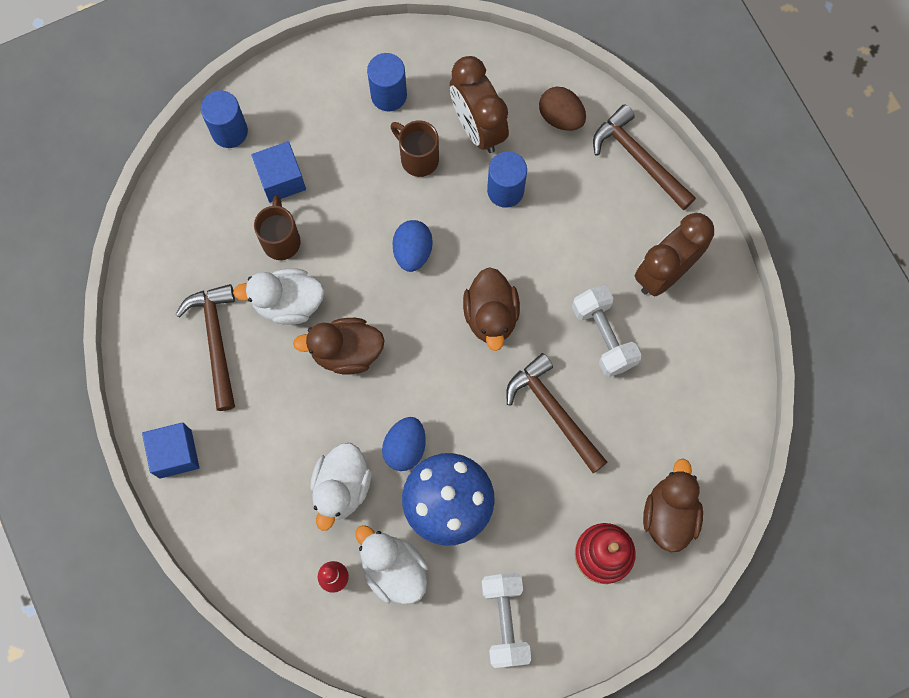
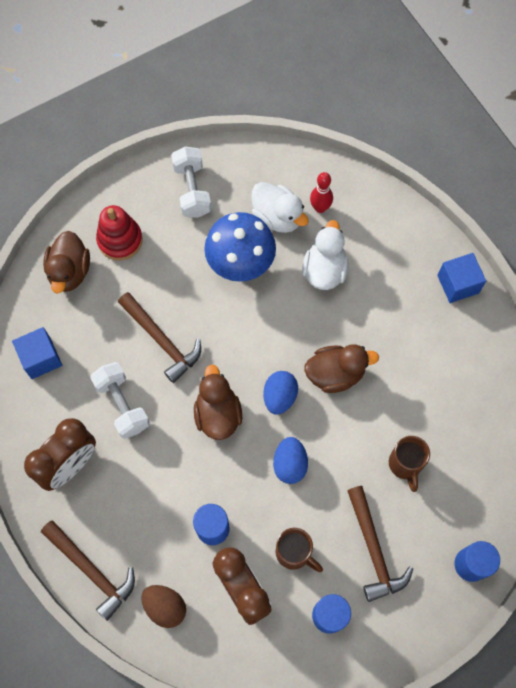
camera: 175 degrees right, 5 degrees down
brown hammer [176,284,235,411] -> brown hammer moved to [347,486,413,602]
white duck [233,268,324,325] -> none
blue cube [251,141,306,203] -> blue cube moved to [12,327,62,379]
blue egg [382,417,426,471] -> blue egg moved to [263,371,298,415]

